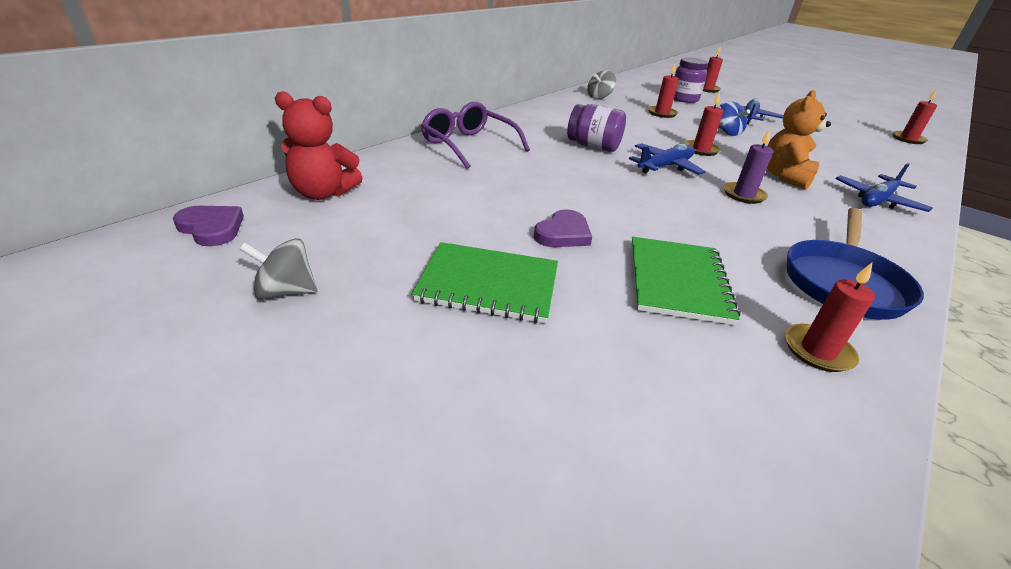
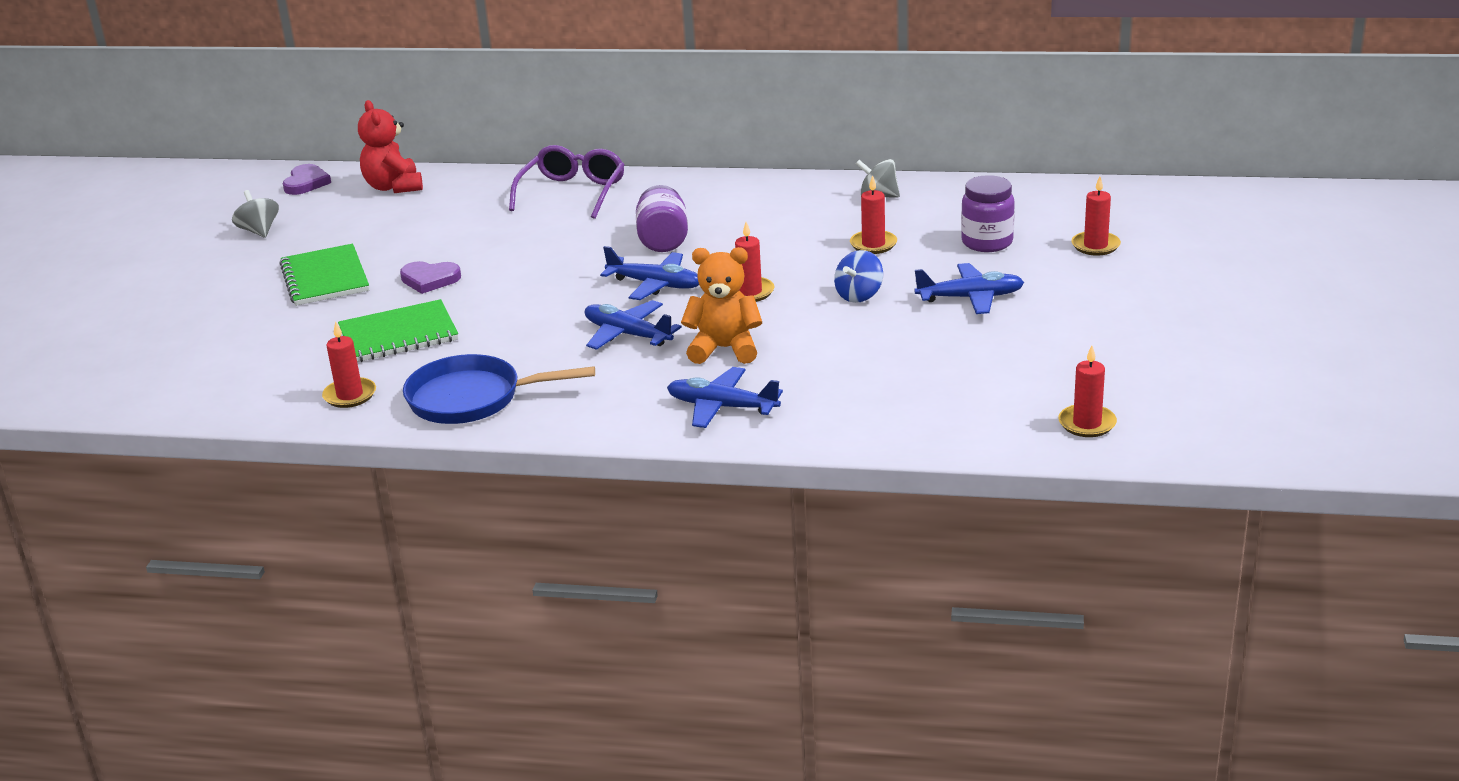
camera: 65 degrees right, 5 degrees down
purple candle [723,129,773,204] -> blue plane [585,300,682,350]

